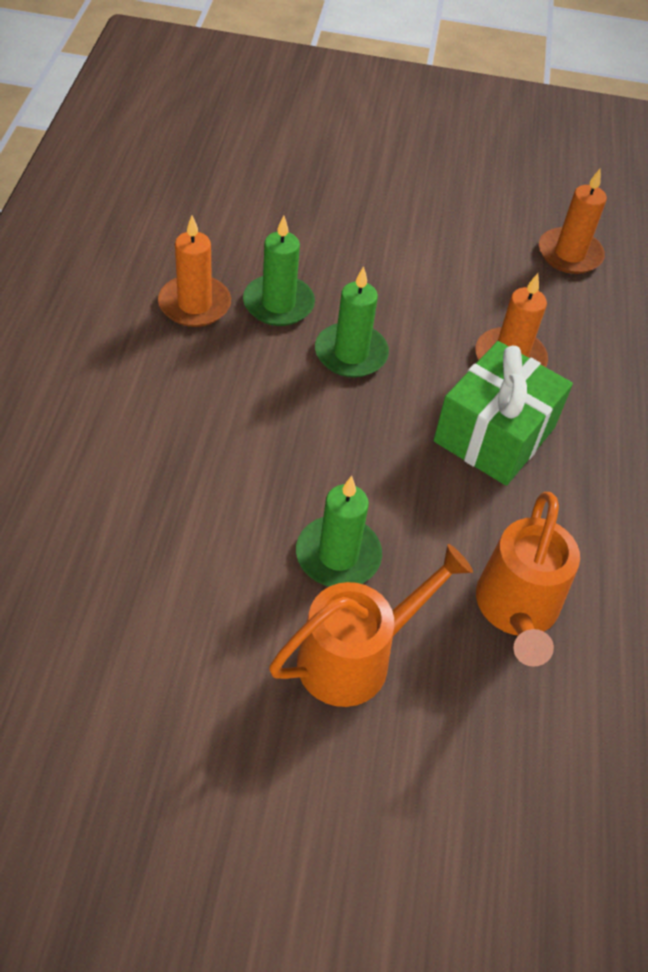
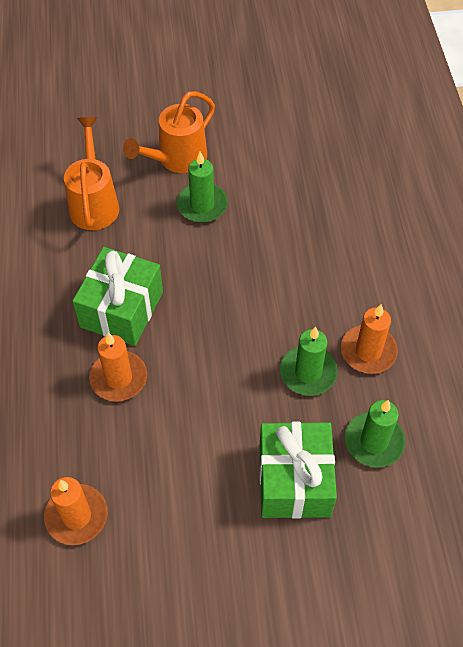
camera: 170 degrees right, 5 degrees up
green candle [315,266,389,378] -> green candle moved to [345,400,405,468]
none -> green gift [259,422,337,519]

